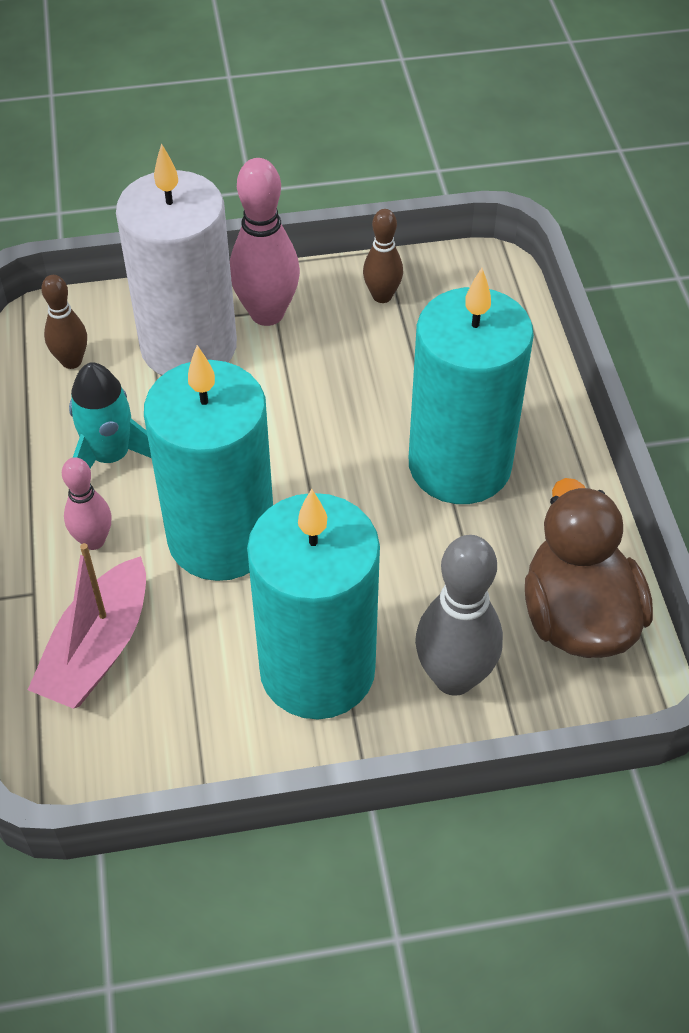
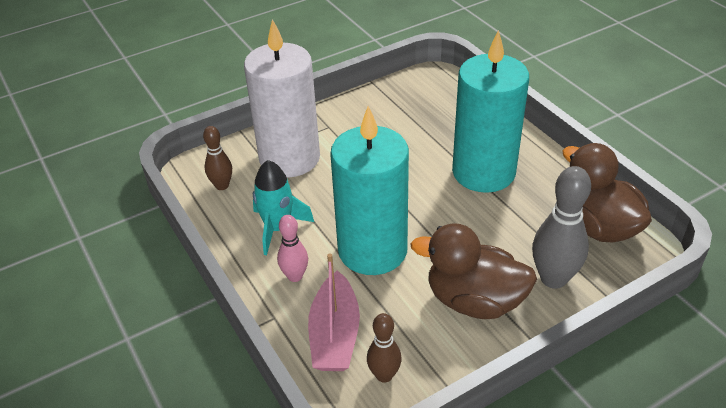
camera: 20 degrees left, 10 degrees down
pink bowling pin [230,158,300,326] -> none
turquoise candle [247,489,380,719] -> brown duck [410,223,537,319]
brown bowling pin [363,209,403,303] -> brown bowling pin moved to [367,313,402,383]

